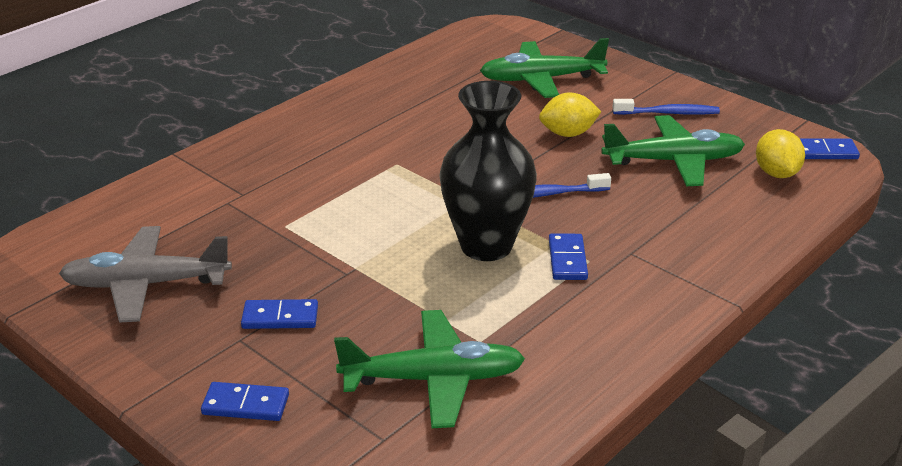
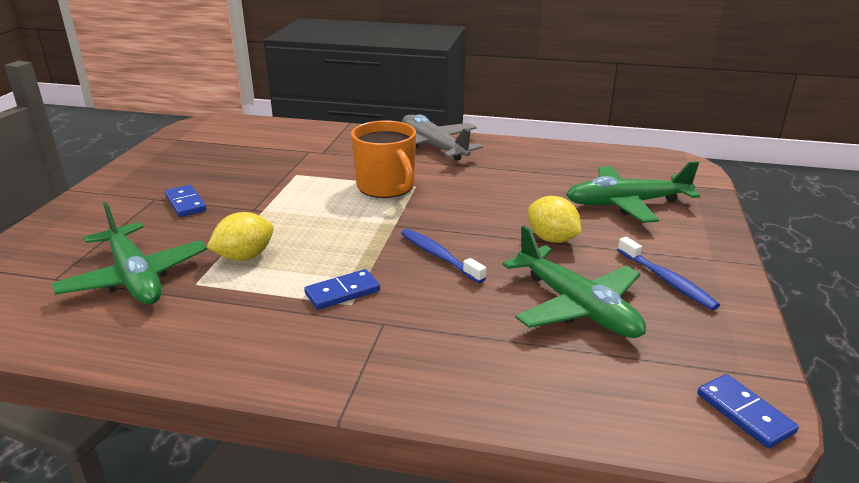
camera: 60 degrees right, 5 degrees down
grey plane [59,226,232,323] -> grey plane moved to [402,114,483,161]
blue domino [201,382,289,421] -> none
black vase [439,81,537,261] -> none
green plane [480,38,609,98] -> green plane turned 60 degrees counterclockwise [566,161,700,223]
yellow lemon [756,129,805,178] -> yellow lemon moved to [207,212,274,261]
none -> orange mug [351,120,416,198]

